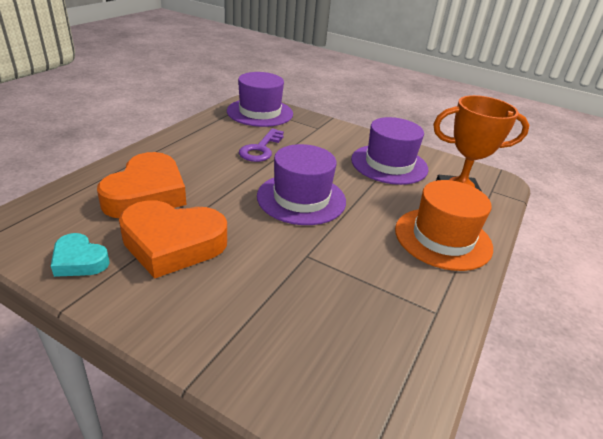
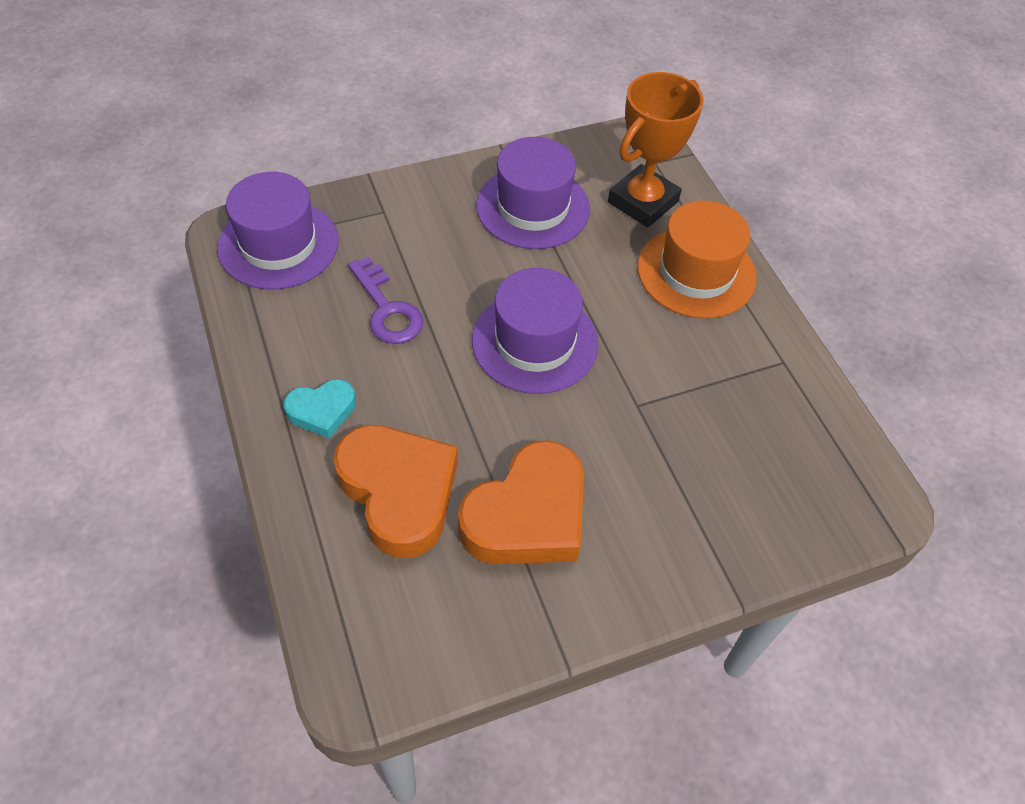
camera: 50 degrees left, 20 degrees up
turquoise heart [51,233,110,277] -> turquoise heart moved to [284,379,356,439]

